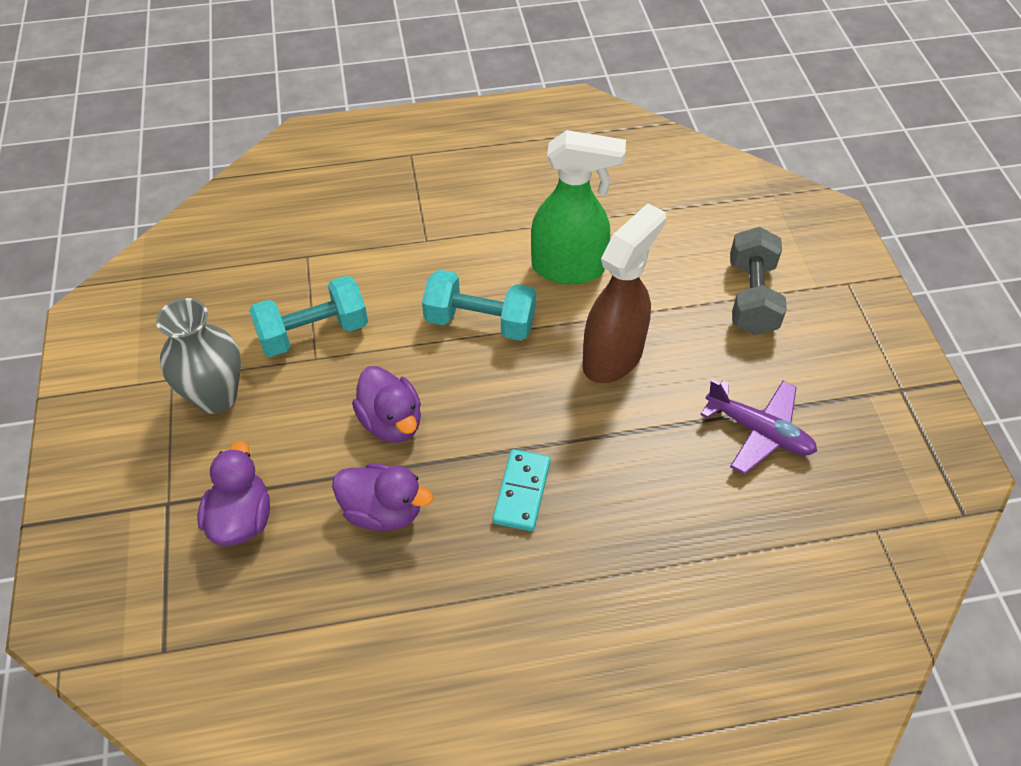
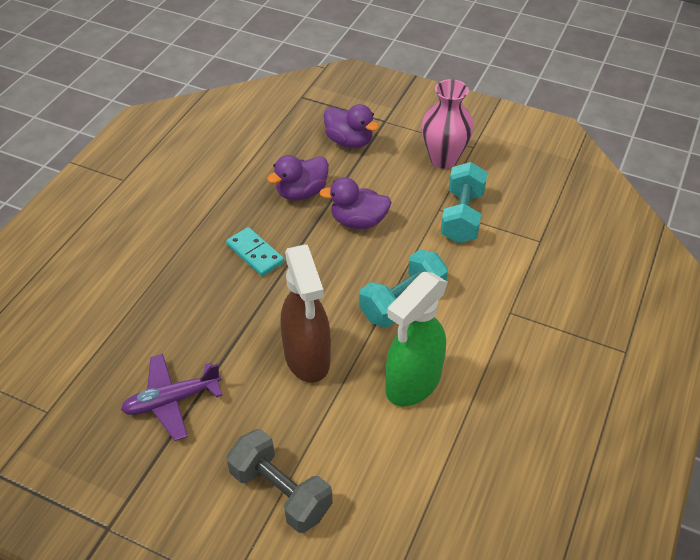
camera: 125 degrees right, 5 degrees down
grey vase [156,298,241,414] -> pink vase [422,79,474,169]

